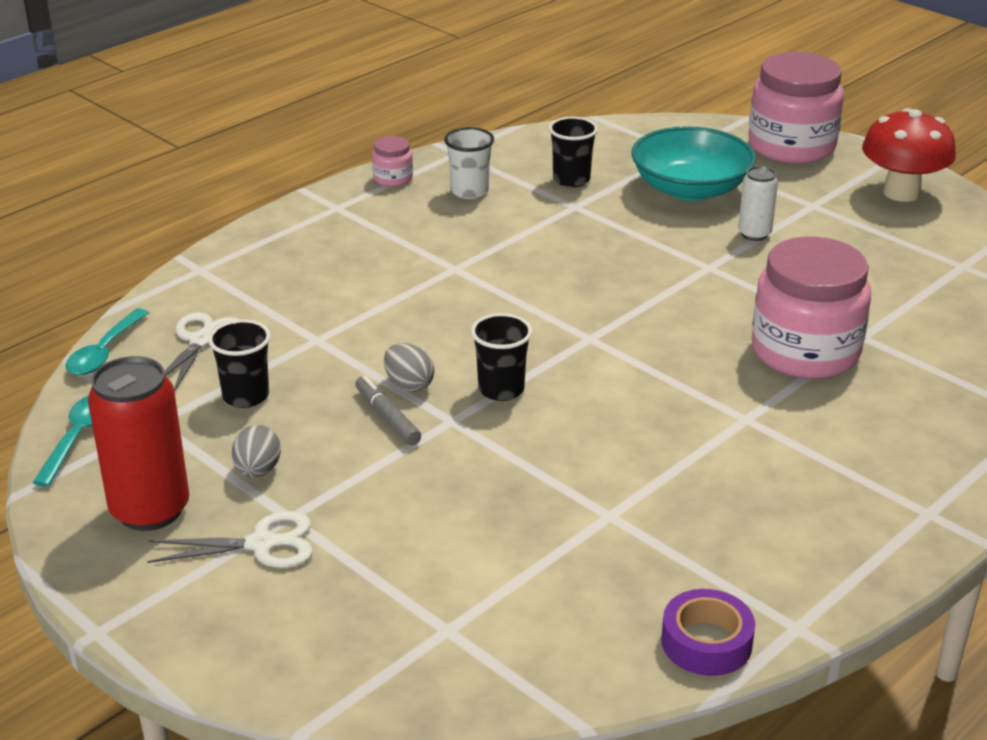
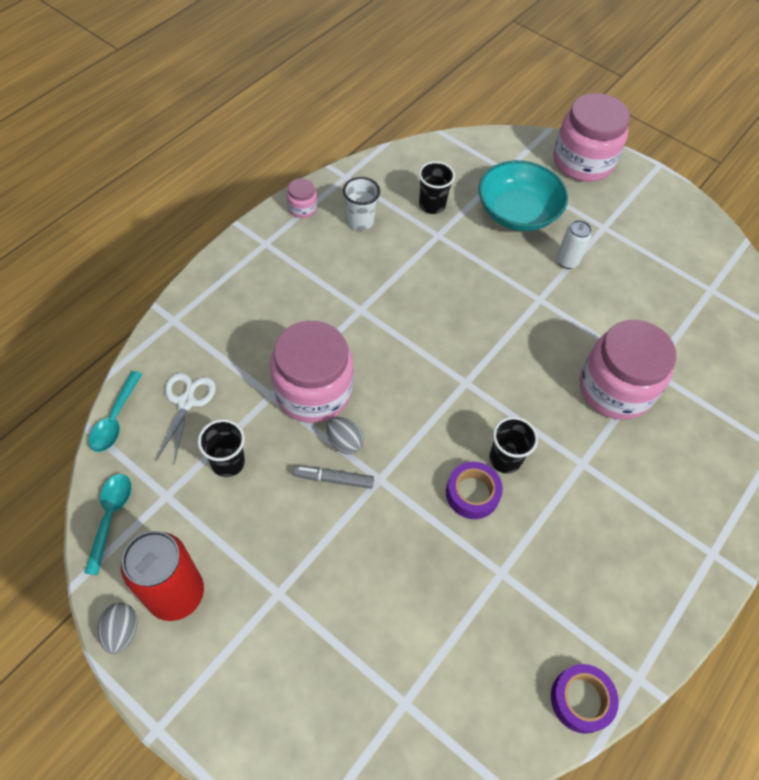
camera: 10 degrees left, 25 degrees up
white scissors [147,511,313,568] -> none
grey egg [232,425,281,478] -> grey egg moved to [98,603,138,654]
grey marker [355,376,421,446] -> grey marker turned 45 degrees counterclockwise [293,465,374,489]
black cup [471,313,532,401] -> black cup moved to [489,417,538,473]
red mushroom [862,108,956,202] -> none
none -> pink jar [270,320,353,423]
none -> purple tape [446,462,503,519]

